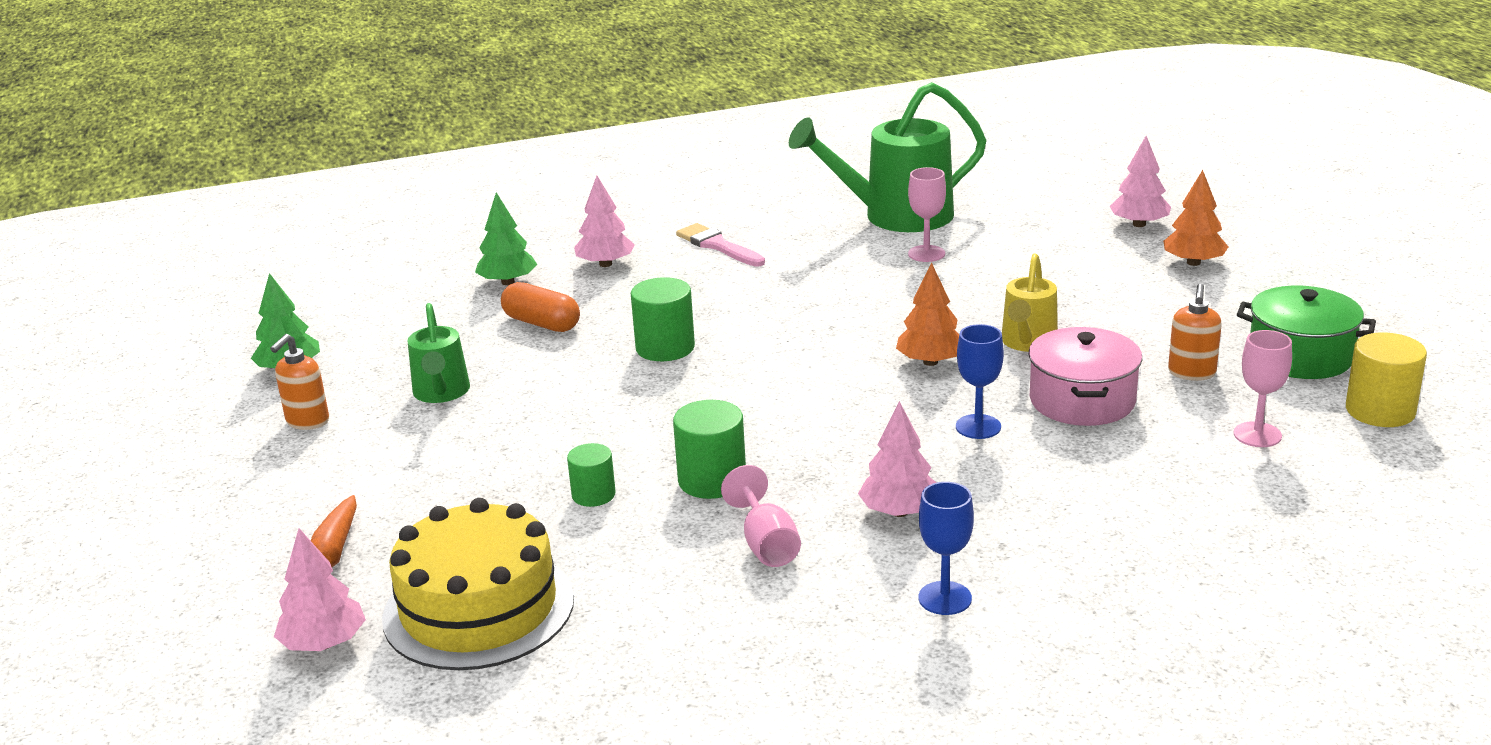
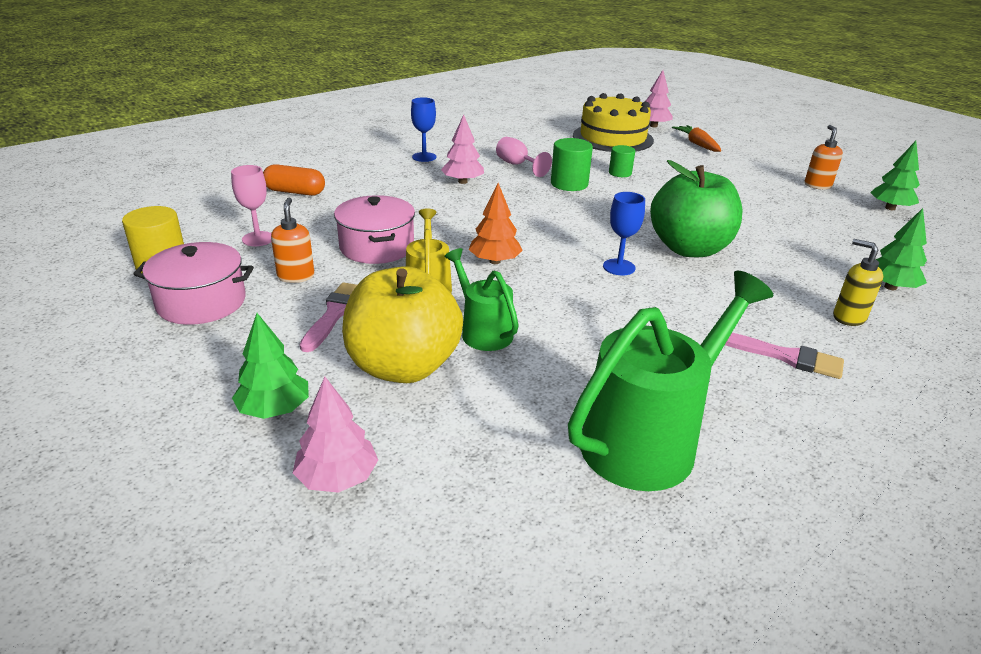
camera: 155 degrees right, 5 degrees up
green watering can [408,303,470,403] -> green watering can moved to [444,248,519,351]
orange capsule [501,282,580,332] -> orange capsule moved to [263,164,325,196]
pink tree [574,176,635,267] -> yellow soap dispenser [833,239,883,326]
green cylinder [631,277,695,361] -> green apple [650,160,742,257]
pink goblet [908,167,946,262] -> none
blue goblet [956,324,1004,439] -> blue goblet moved to [603,192,645,275]
orange tree [1163,170,1228,266] -> green tree [232,313,309,419]
green pot [1237,286,1376,379] -> pink pot [134,242,254,325]
none -> pink brush [300,282,357,352]
none -> yellow apple [342,266,463,383]

